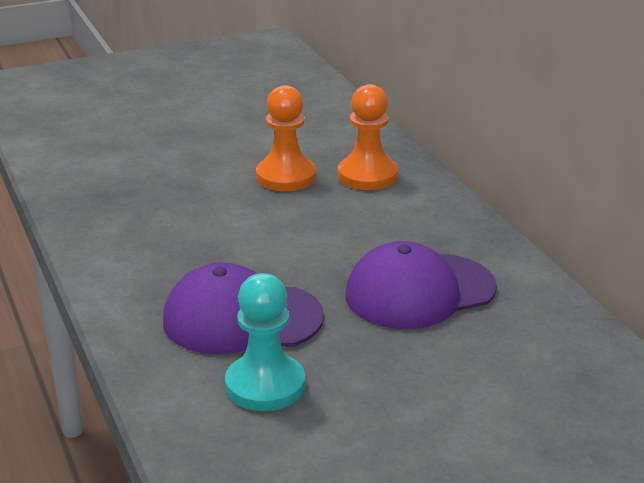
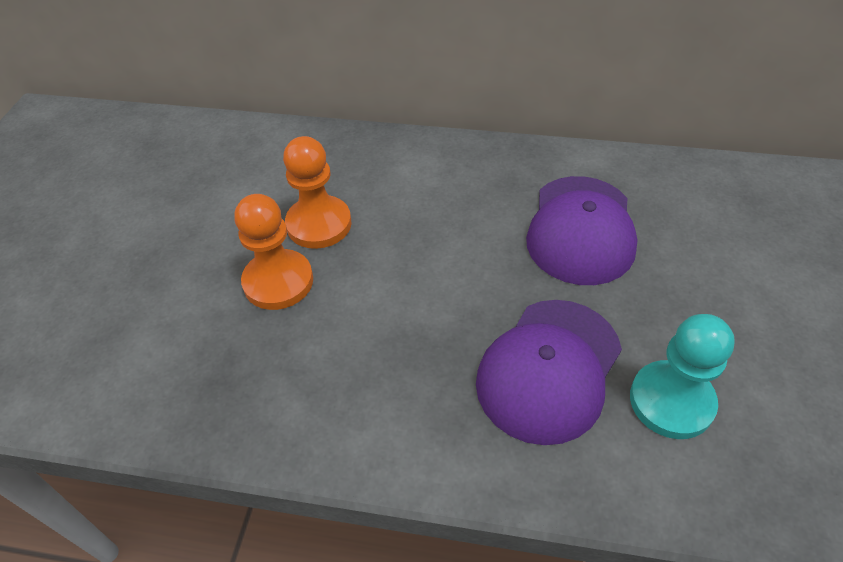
camera: 55 degrees left, 20 degrees up
orange pawn [338,84,398,190] -> orange pawn moved to [234,194,313,310]

